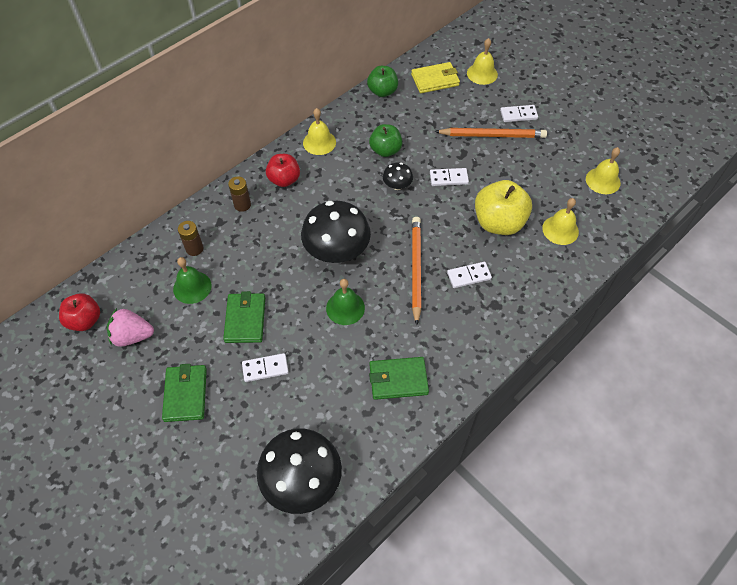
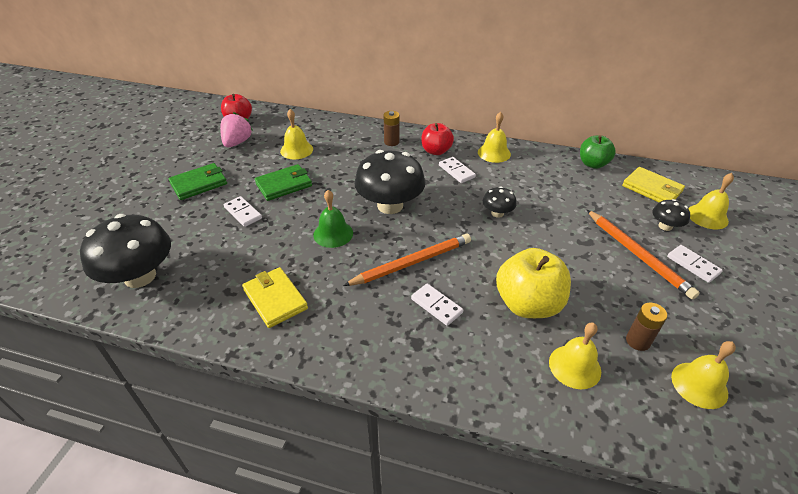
camera: 60 degrees right, 15 degrees down
pink strawberry [107,308,154,347] -> pink strawberry turned 45 degrees clockwise [220,112,253,147]
green bell [173,257,212,304] -> yellow bell [280,109,313,159]
brown battery [178,221,204,256] -> brown battery moved to [626,302,667,351]
green apple [369,124,402,157] -> none
green wallet [369,357,429,400] -> yellow wallet [242,267,308,328]
white domino [430,168,469,186] -> white domino moved to [439,157,476,183]
none -> black mushroom [652,199,690,231]

